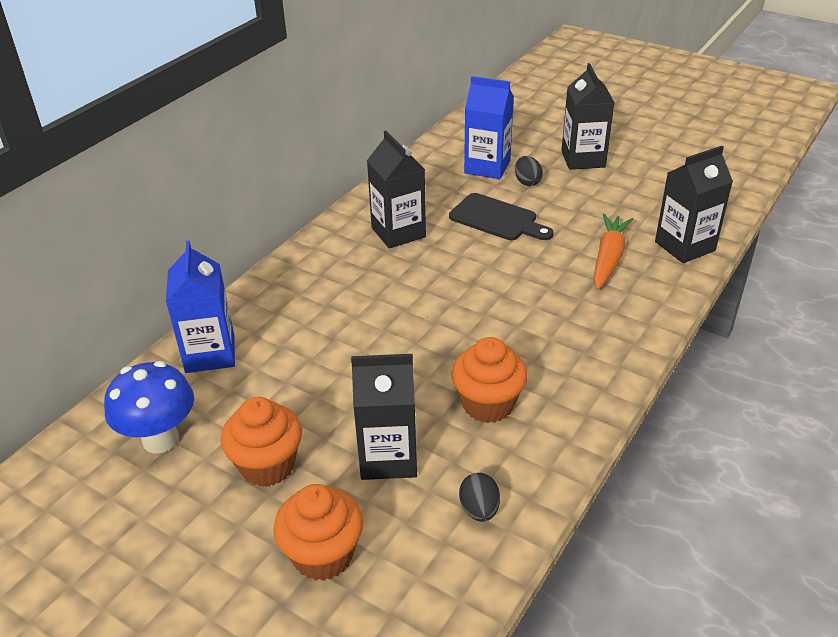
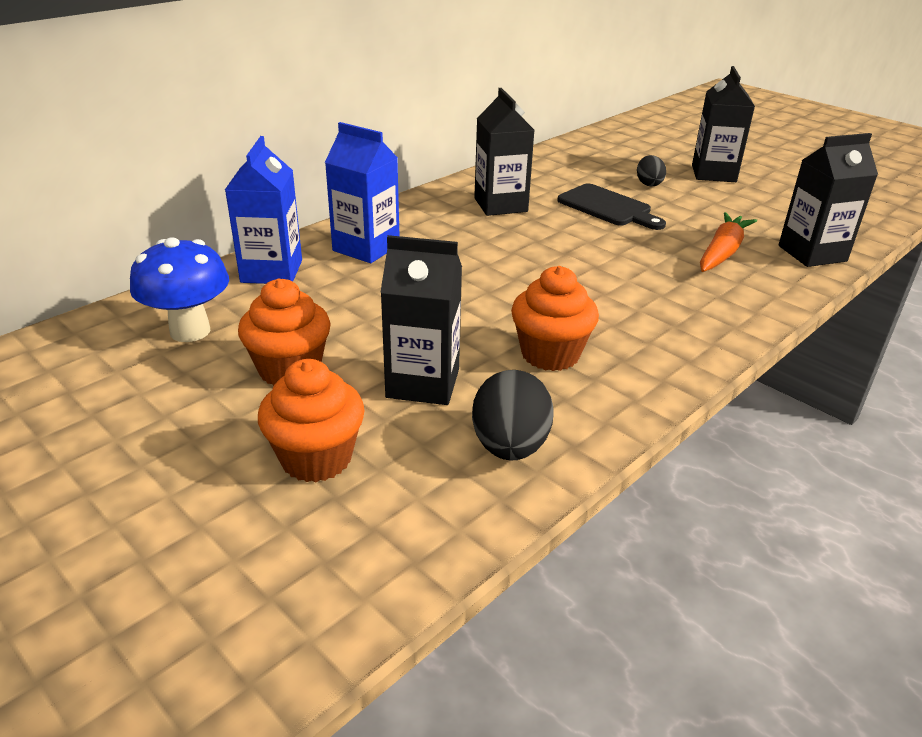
camera: 10 degrees right, 5 degrees down
black egg [459,473,500,522] -> black egg [472,370,554,460], size x1.66
blue carton [464,76,514,179] -> blue carton moved to [325,122,399,263]

